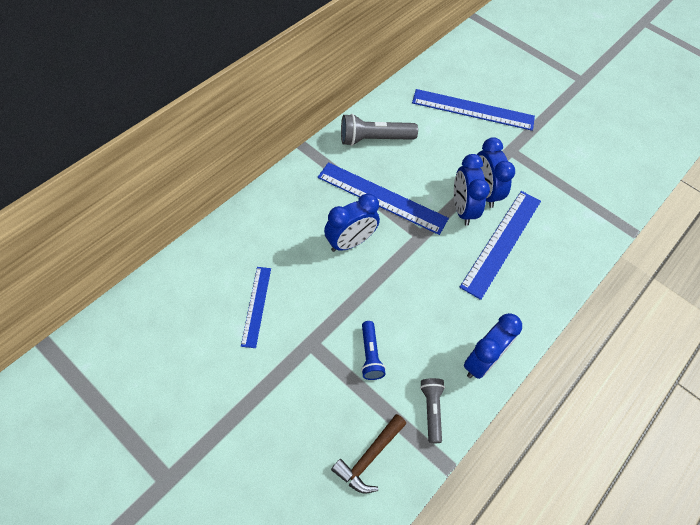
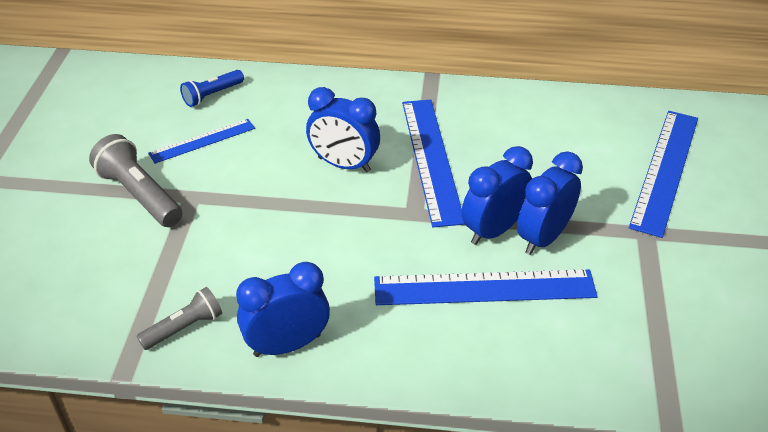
camera: 60 degrees right, 15 degrees down
brown hammer [331,414,406,494] -> none
grey flashlight [341,114,418,146] -> grey flashlight moved to [89,134,182,227]
blue flashlight [361,321,386,380] -> blue flashlight moved to [180,70,244,107]
blue ruler [412,89,535,131] -> blue ruler turned 45 degrees clockwise [629,111,698,238]
blue clock [464,313,522,379] -> blue clock turned 150 degrees clockwise [236,262,330,357]

